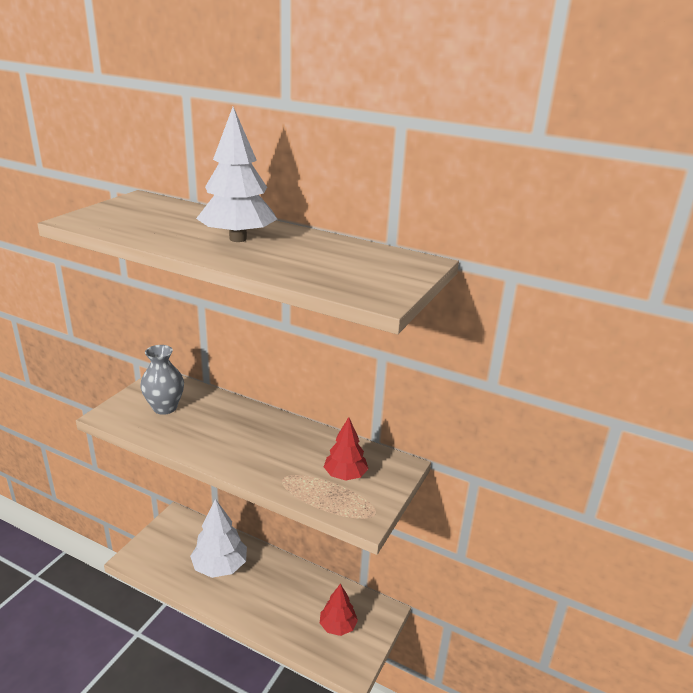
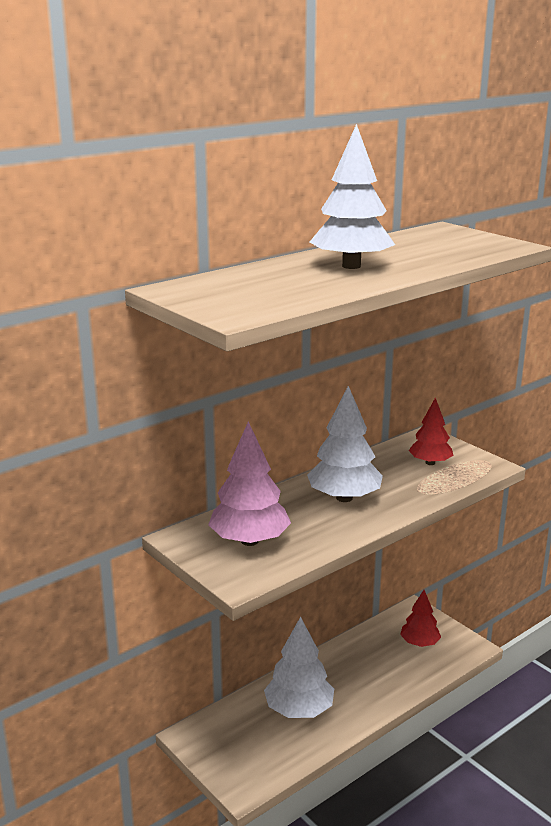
camera: 65 degrees left, 5 degrees down
grey vase [140,345,184,415] -> pink tree [208,421,291,546]
none -> white tree [307,386,383,502]

